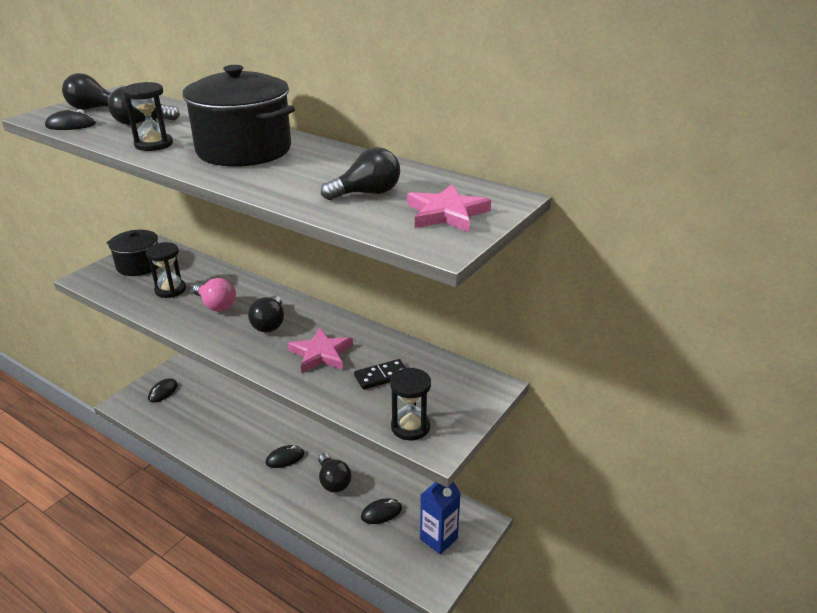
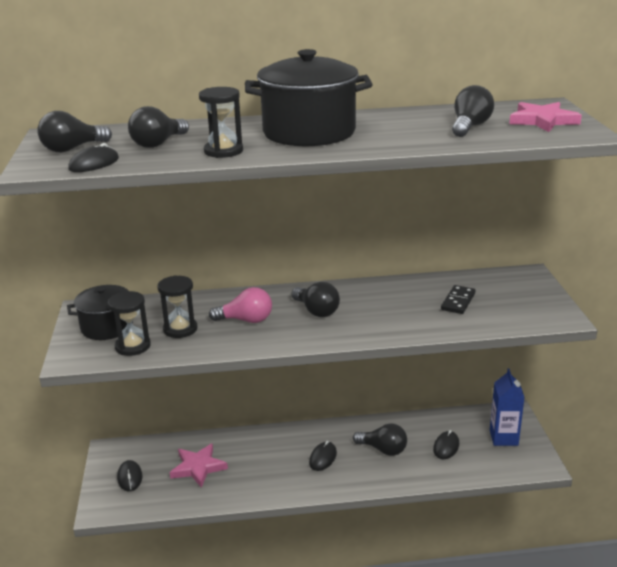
camera: 40 degrees left, 5 degrees down
pink star [288,328,353,373] -> pink star moved to [169,443,228,488]
black hourglass [390,368,431,440] -> black hourglass moved to [108,291,151,356]

